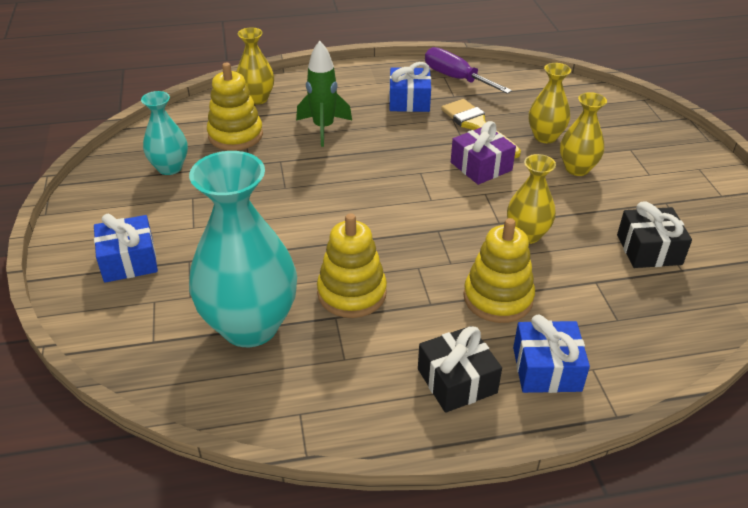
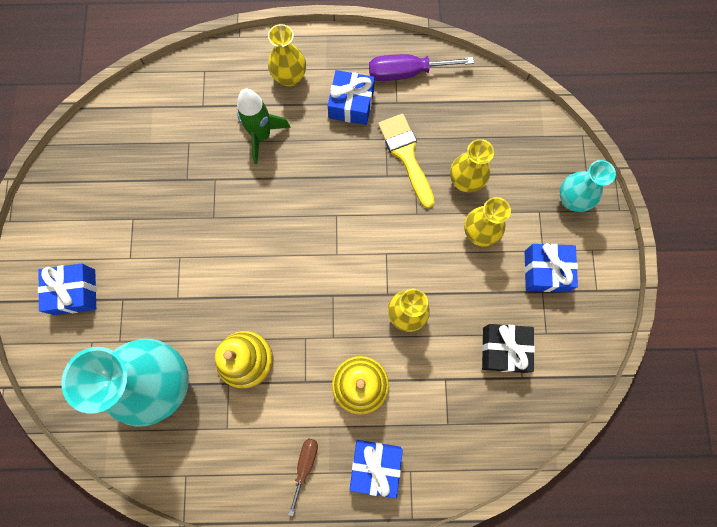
camera: 10 degrees right, 35 degrees up
turquoise vase [141,91,188,175] -> turquoise vase moved to [560,160,616,212]
yellow stacking toy [207,62,263,151] -> none
yellow vase [236,27,274,105] -> yellow vase moved to [268,24,306,87]
black gift [418,326,502,413] -> brown screwdriver [288,438,318,516]
purple screwdriver [425,47,512,94] -> purple screwdriver turned 60 degrees counterclockwise [369,54,474,81]
purple gift [451,121,516,185] -> none
none -> blue gift [524,243,578,292]

